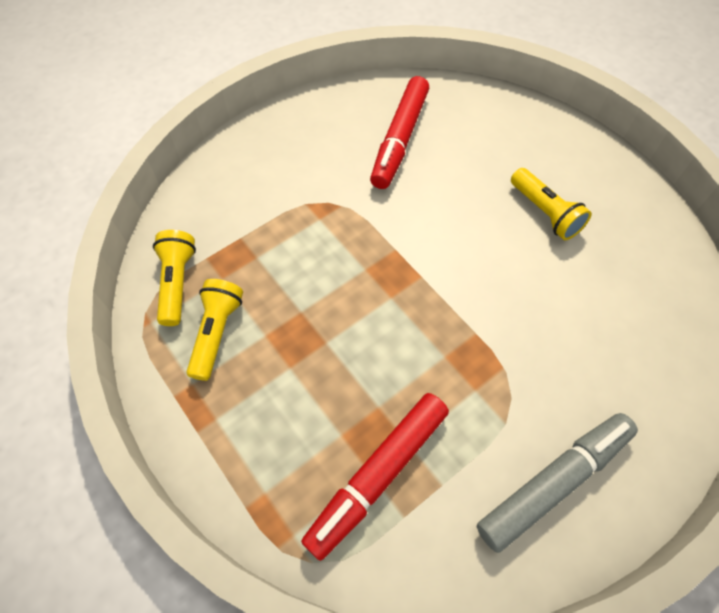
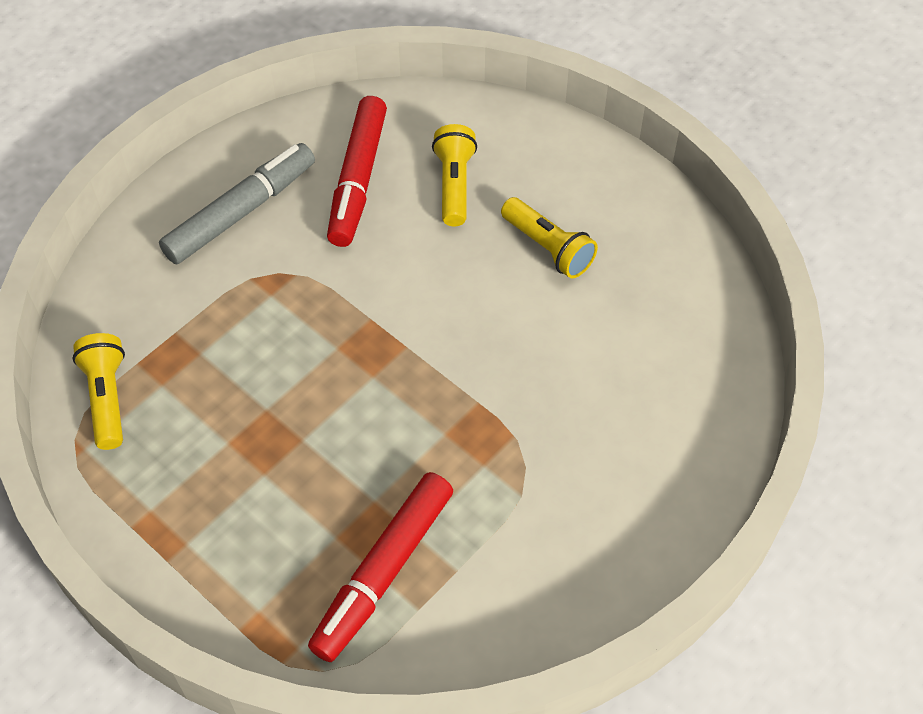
camera: 10 degrees left, 5 degrees down
yellow flashlight [186,279,243,381] -> yellow flashlight moved to [432,124,477,227]
grey marker [477,413,638,553] -> grey marker moved to [159,143,315,265]

